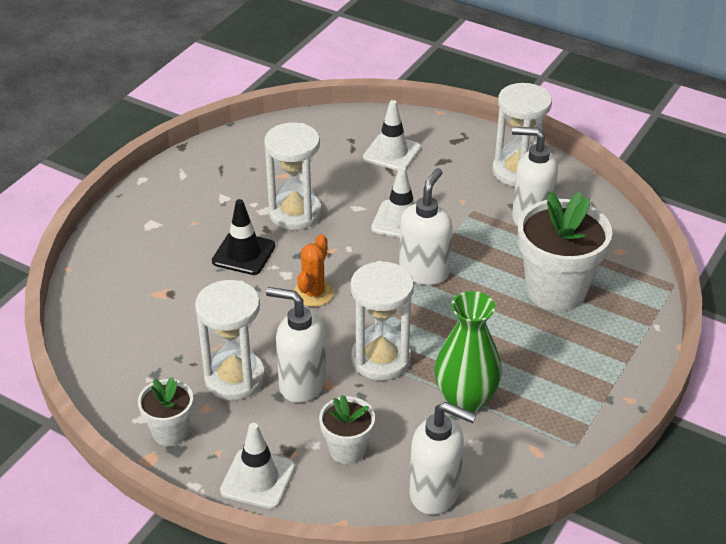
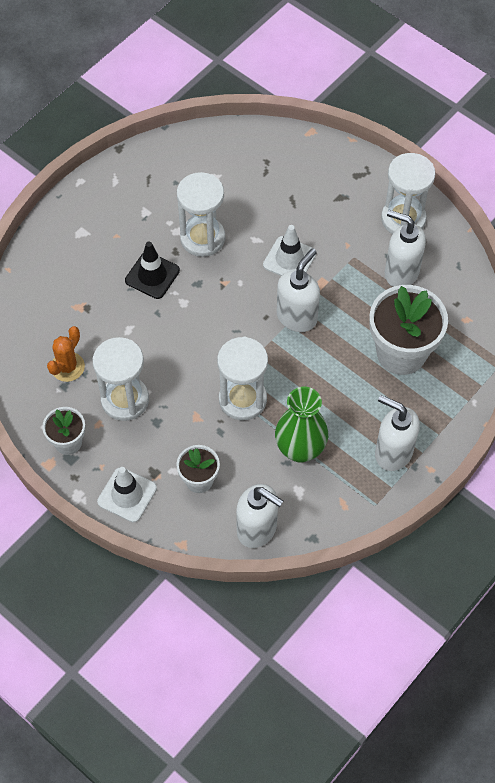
camera: 10 degrees right, 20 degrees up
white soap dispenser [266,287,326,403] -> white soap dispenser moved to [375,395,420,471]
orange cactus [294,234,334,307] -> orange cactus moved to [47,326,85,382]
white traffic cone [363,100,421,171] -> none

